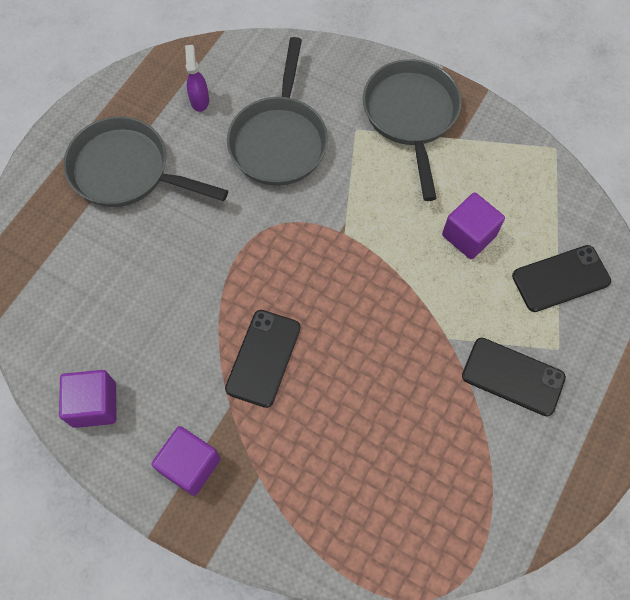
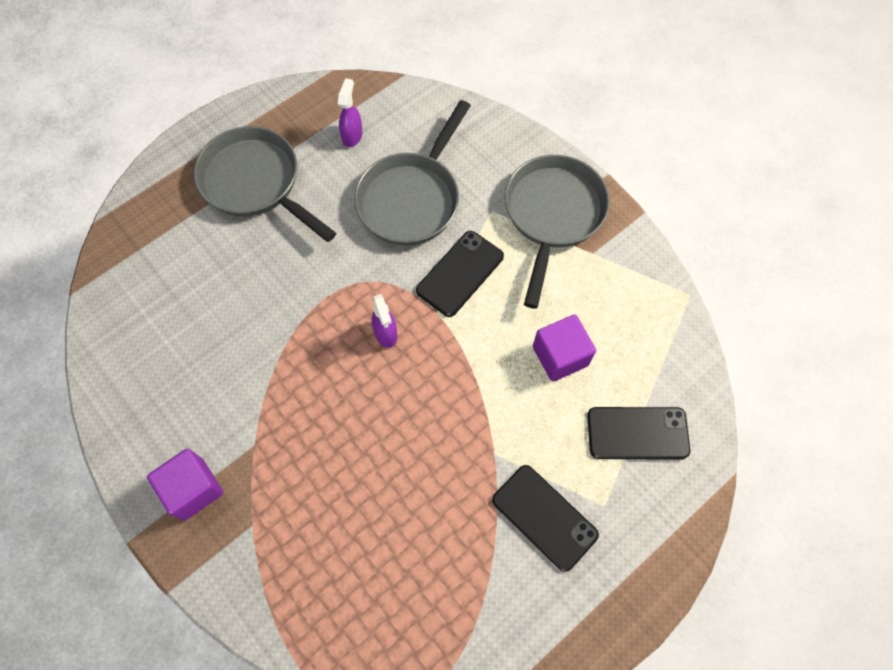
camera: 20 degrees right, 0 degrees up
purple cube [59,370,116,428] -> none
black phone [225,310,301,408] -> black phone moved to [416,231,504,317]
none -> purple spray bottle [372,294,397,348]

